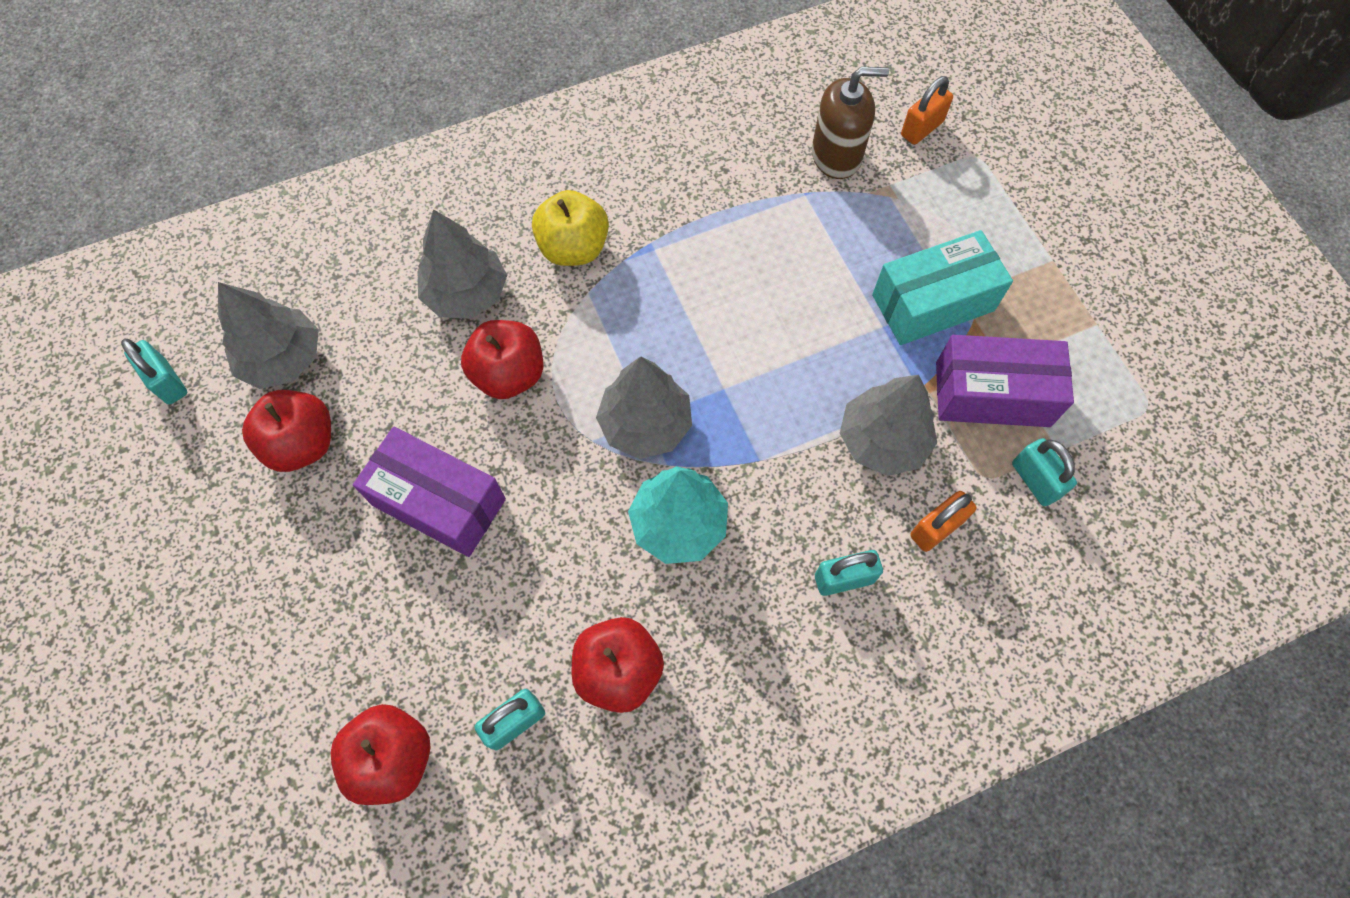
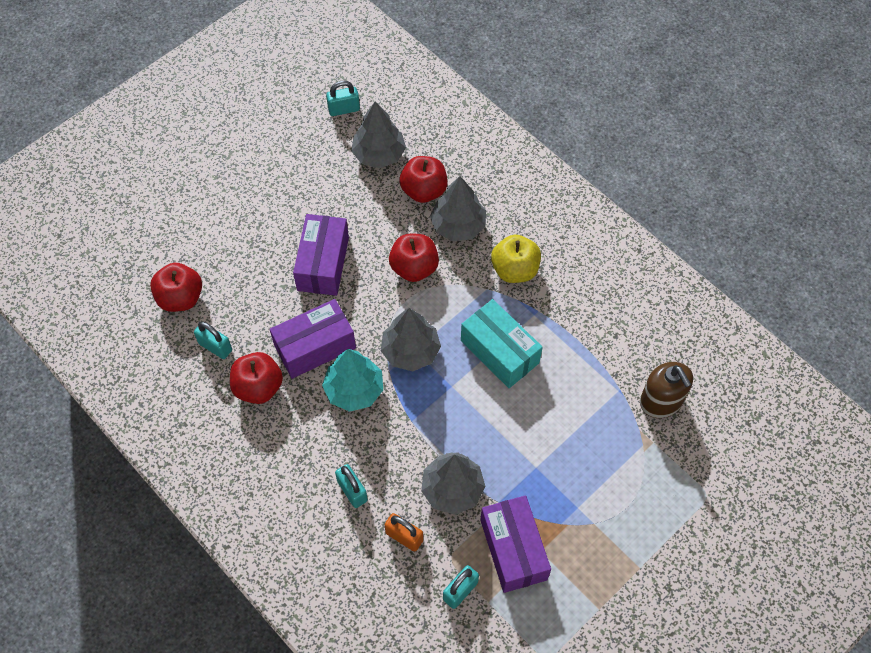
camera: 70 degrees right, 5 degrees down
turquoise padlock [121,339,187,405] -> turquoise padlock turned 45 degrees clockwise [326,81,360,116]
red apple [242,390,331,472] -> red apple moved to [400,156,448,203]
turquoise box [872,230,1013,345] -> turquoise box moved to [461,299,543,388]
orange padlock [901,76,953,145] -> none
none -> purple box [270,299,356,379]

